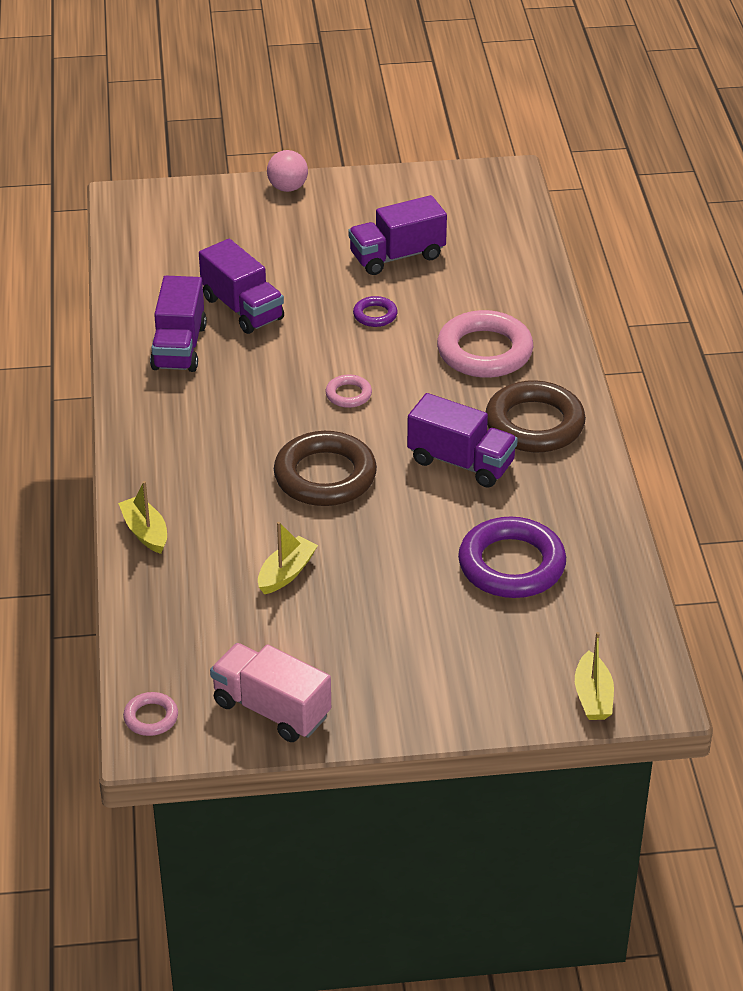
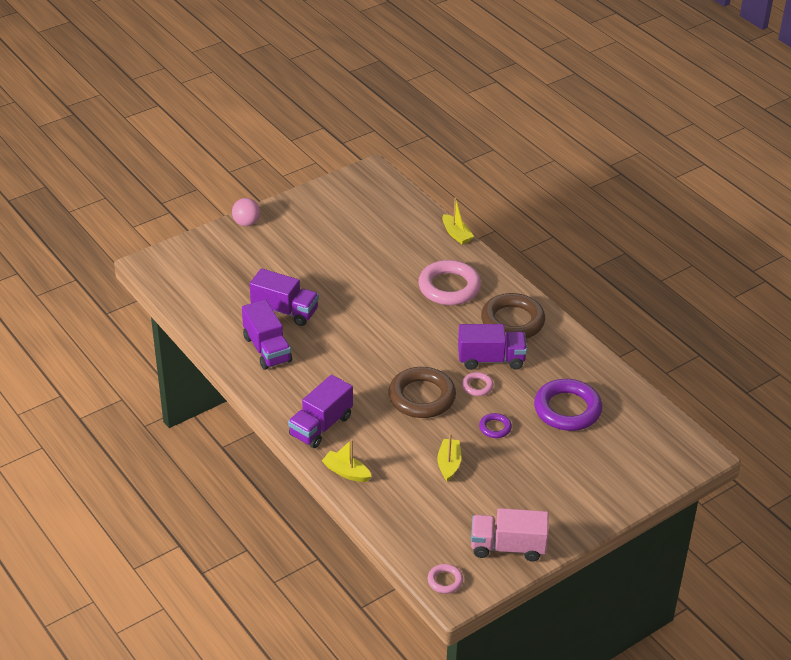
camera: 30 degrees left, 0 degrees up
pink ring [326,374,372,408] -> pink ring moved to [462,372,494,396]
purple truck [348,195,447,275] -> purple truck moved to [288,375,353,448]
purple ring [353,296,398,327] -> purple ring moved to [479,413,512,438]
yellow boat [575,632,614,720] -> yellow boat moved to [442,197,474,245]

